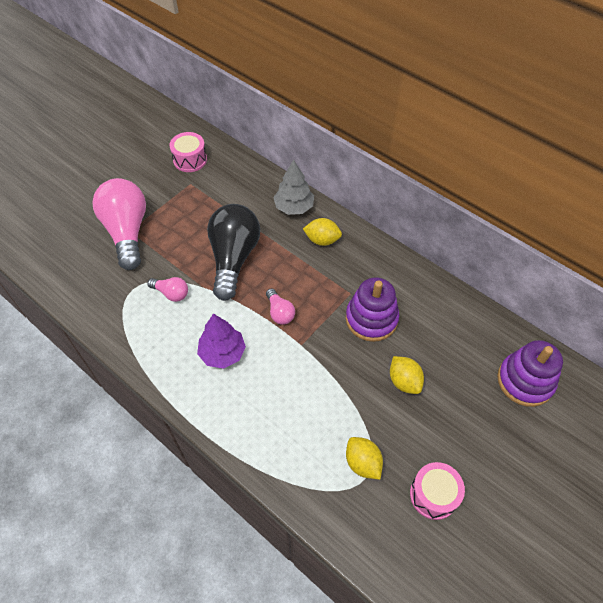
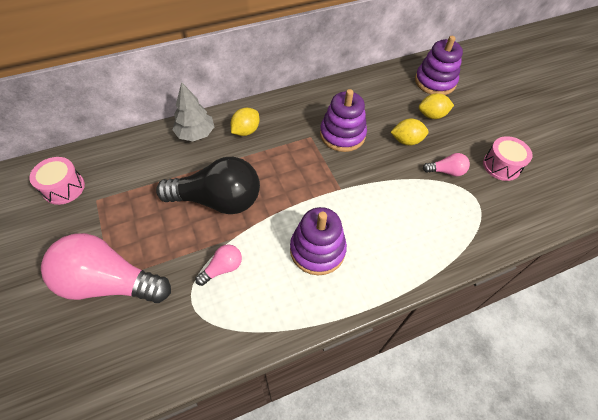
camera: 65 degrees left, 0 degrees up
purple tree [197,314,246,369] -> purple stacking toy [290,207,347,275]
black light bulb [207,204,260,301] -> black light bulb turned 150 degrees clockwise [156,157,260,214]
pink light bulb [266,288,295,325] -> pink light bulb moved to [423,153,470,177]
yellow lemon [346,437,383,480] -> yellow lemon moved to [419,93,454,119]

